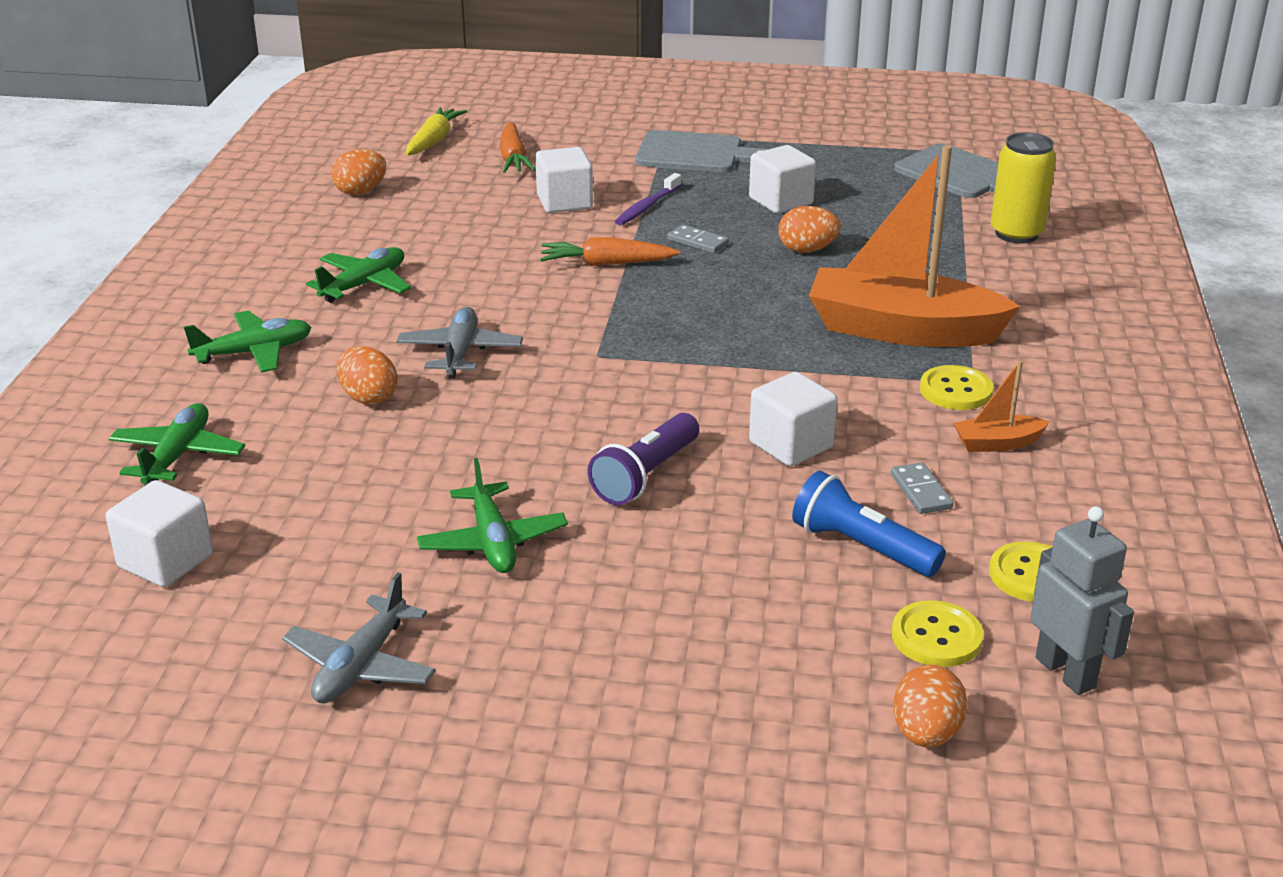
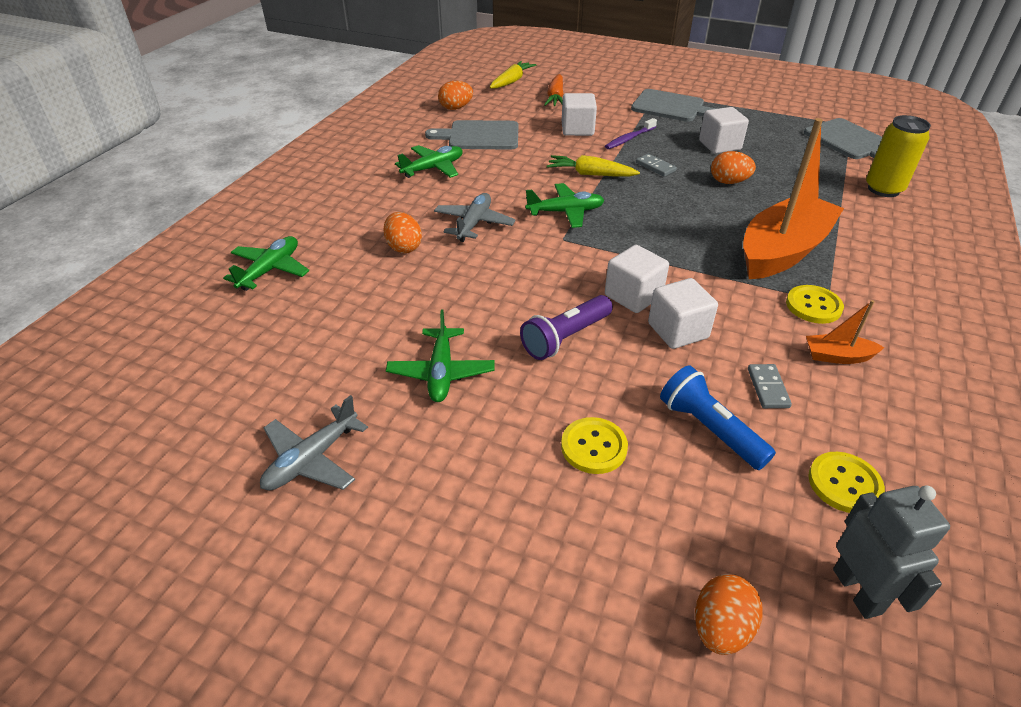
camera: 15 degrees right, 10 degrees up
white cube [106,480,213,587] -> white cube moved to [605,245,669,313]
green plane [184,311,312,373] -> green plane moved to [525,183,604,228]
orange carrot [540,237,680,266] -> yellow carrot [547,155,640,177]
orange boat [809,145,1021,347] -> orange boat turned 105 degrees clockwise [743,118,844,279]
yellow button [892,600,983,667] -> yellow button moved to [561,417,628,474]
none -> grey cutting board [425,120,518,150]

